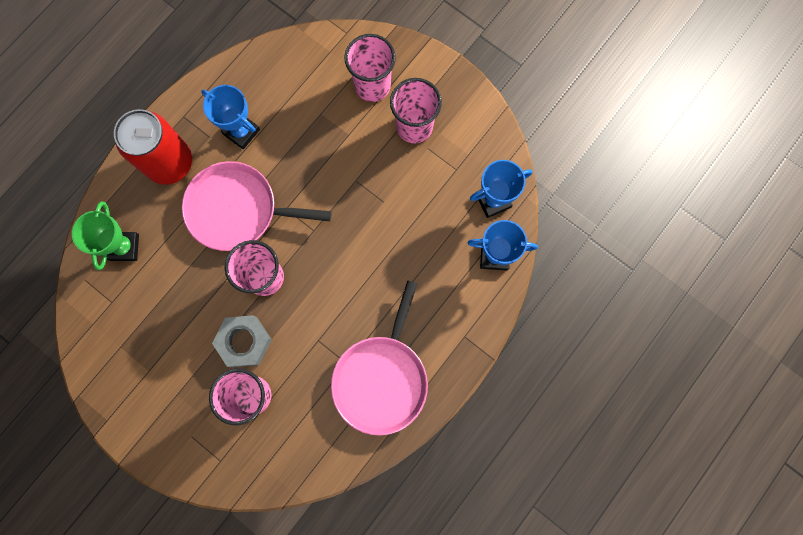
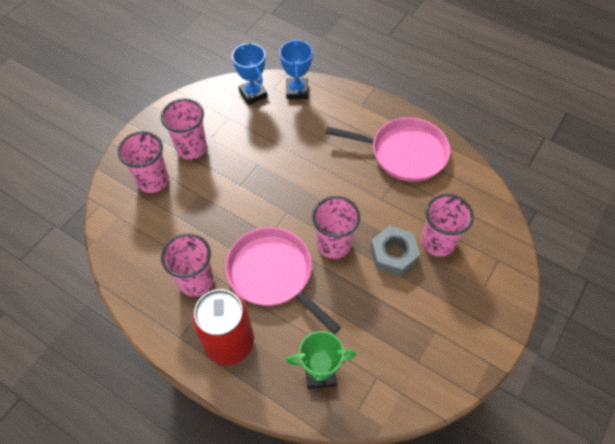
camera: 95 degrees left, 20 degrees down
pink pan [182,161,332,251] -> pink pan turned 135 degrees clockwise [225,227,341,334]
blue trophy [201,85,260,149] -> pink cup [161,233,214,297]

